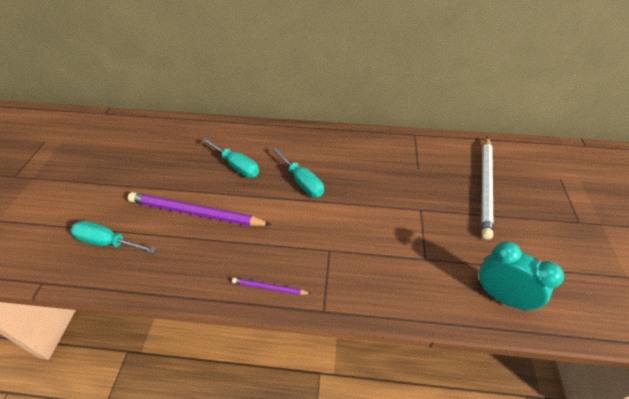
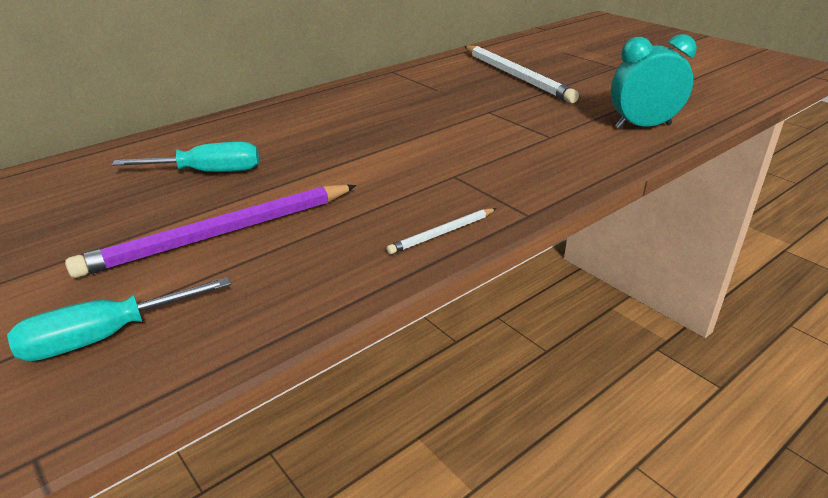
camera: 45 degrees left, 15 degrees down
purple pencil [232,278,311,295] -> white pencil [387,208,496,254]
turquoise screwdriver [272,147,324,197] -> none

